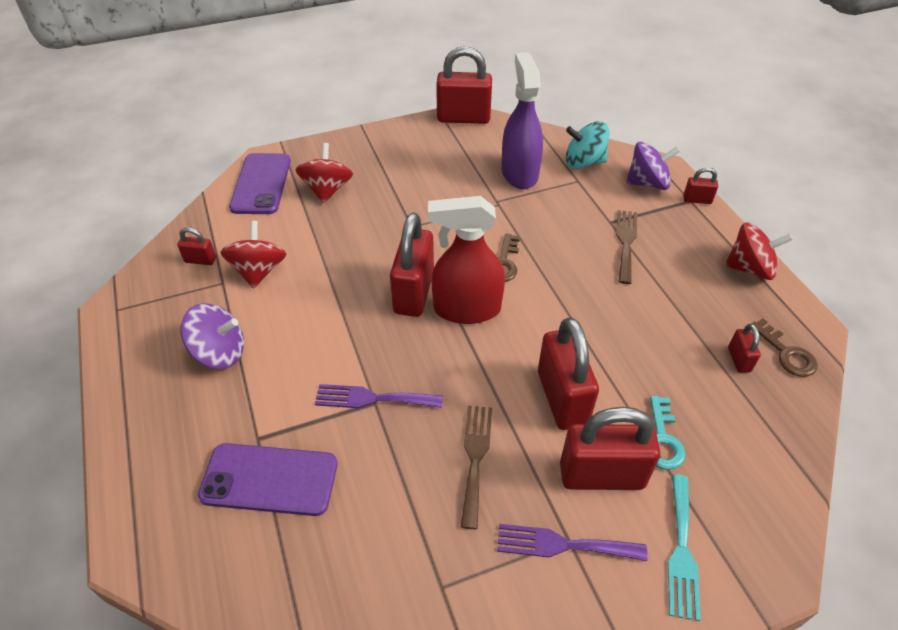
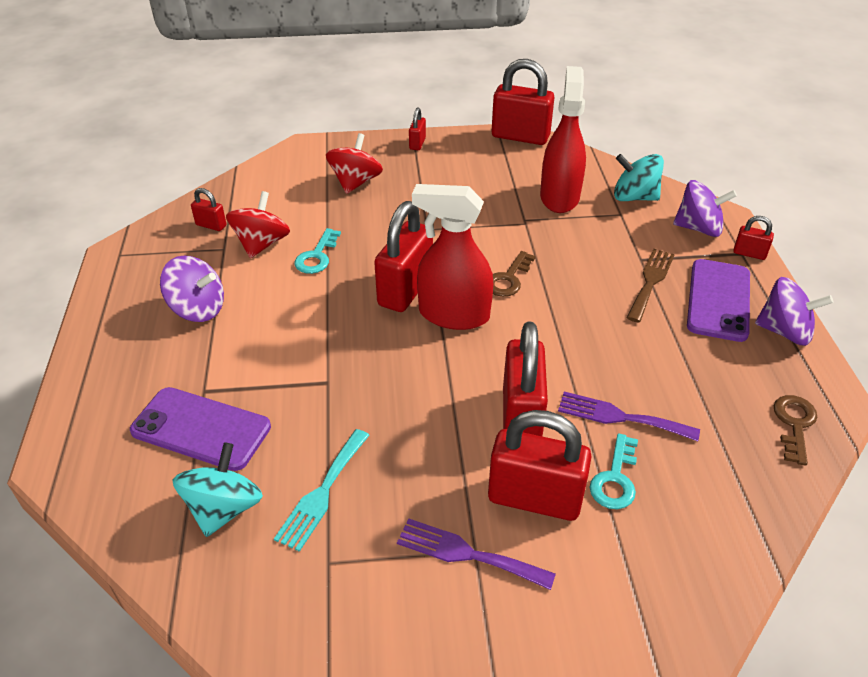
camera: 15 degrees right, 5 degrees down
purple phone [229,153,291,214] -> purple phone moved to [687,259,750,342]
purple fork [315,384,443,408] -> purple fork moved to [558,391,700,441]
brown fork [461,406,492,529] -> none
purple spray bottle [501,52,543,189] -> red spray bottle [540,66,586,213]
turquoise fork [668,474,701,621] -> turquoise fork moved to [274,429,369,552]
red spinning top [725,222,793,280] -> purple spinning top [755,277,833,346]
red padlock [728,324,761,373] -> red padlock moved to [409,108,426,150]
brown key [751,318,818,377] -> brown key turned 150 degrees counterclockwise [774,395,817,465]
none -> turquoise spinning top [173,443,263,537]
none -> turquoise key [295,228,341,274]

